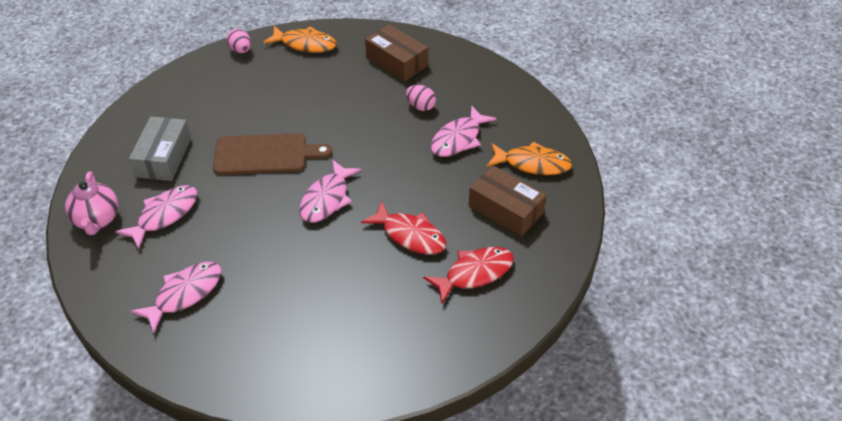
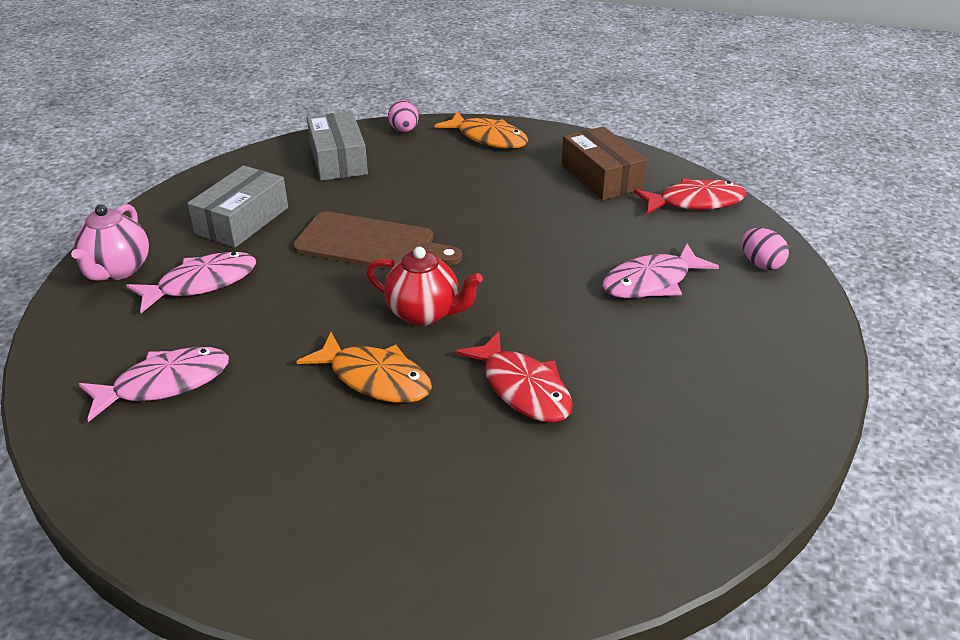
camera: 20 degrees right, 10 degrees down
pink fish [300,160,362,223] -> red teapot [366,247,483,326]
pink egg [406,85,436,111] -> pink egg moved to [742,228,789,270]
red fish [423,247,514,304] -> red fish moved to [634,178,747,214]
brown box [469,165,547,236] -> none
orange fish [487,142,572,175] -> orange fish moved to [296,332,432,403]
none -> grey box [307,111,368,181]

